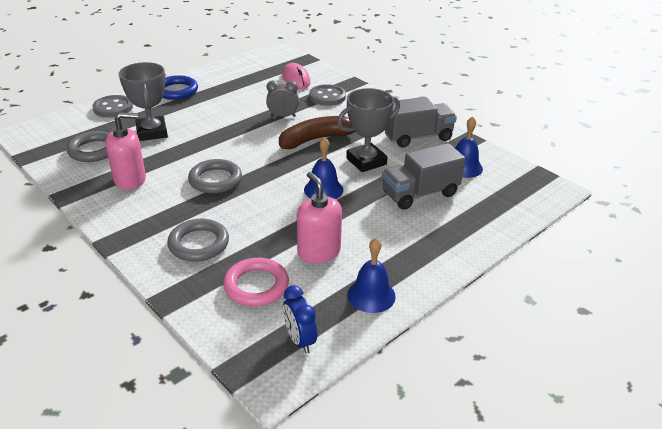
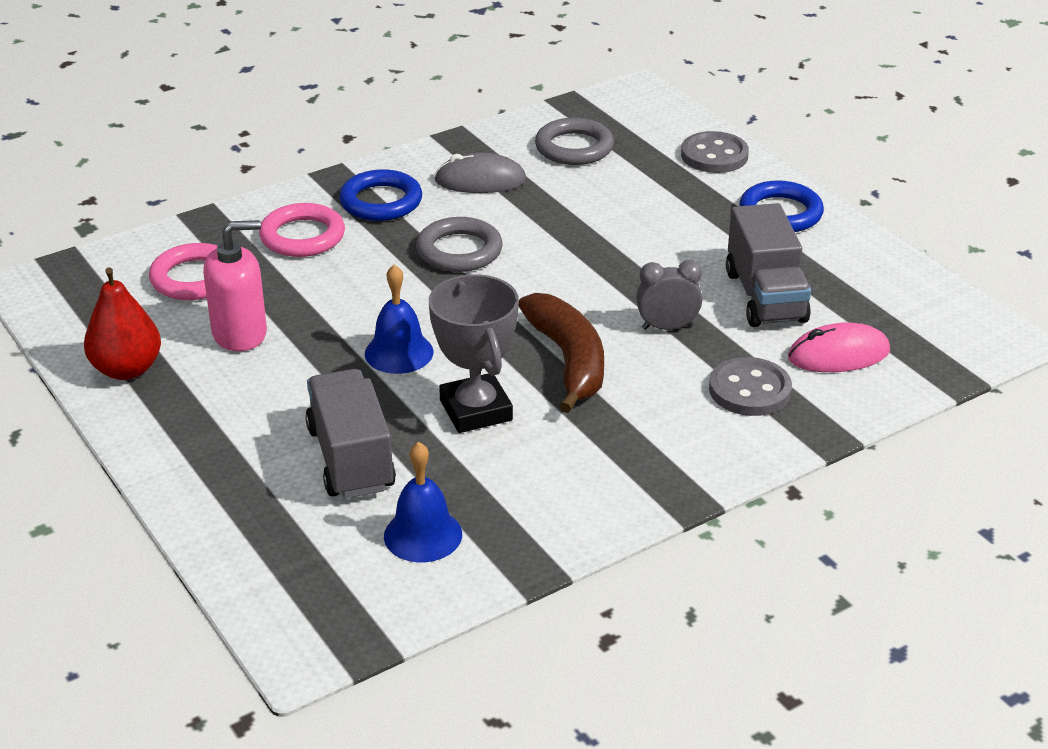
camera: 100 degrees right, 0 degrees up
pink soap dispenser [105,113,146,190] -> grey mouse [434,152,527,193]
grey trophy [119,62,168,141] -> none
grey ring [167,219,229,262] -> pink ring [259,203,345,257]
grey clock [266,81,299,117] -> grey clock turned 105 degrees counterclockwise [636,260,702,330]
blue clock [283,285,317,354] -> none
blue bell [347,238,396,313] -> red pear [84,267,161,380]
grey truck [385,97,457,147] -> grey truck moved to [726,203,811,327]
none -> blue ring [339,169,422,221]

